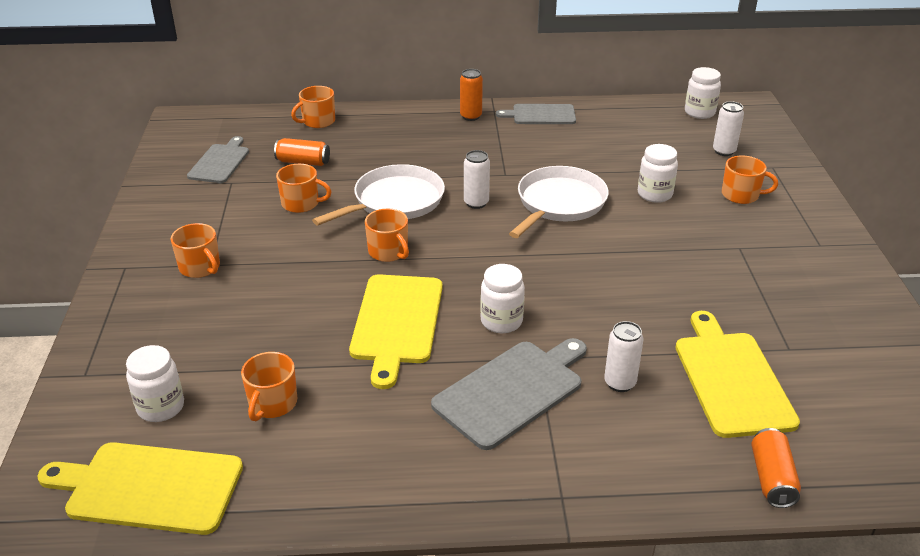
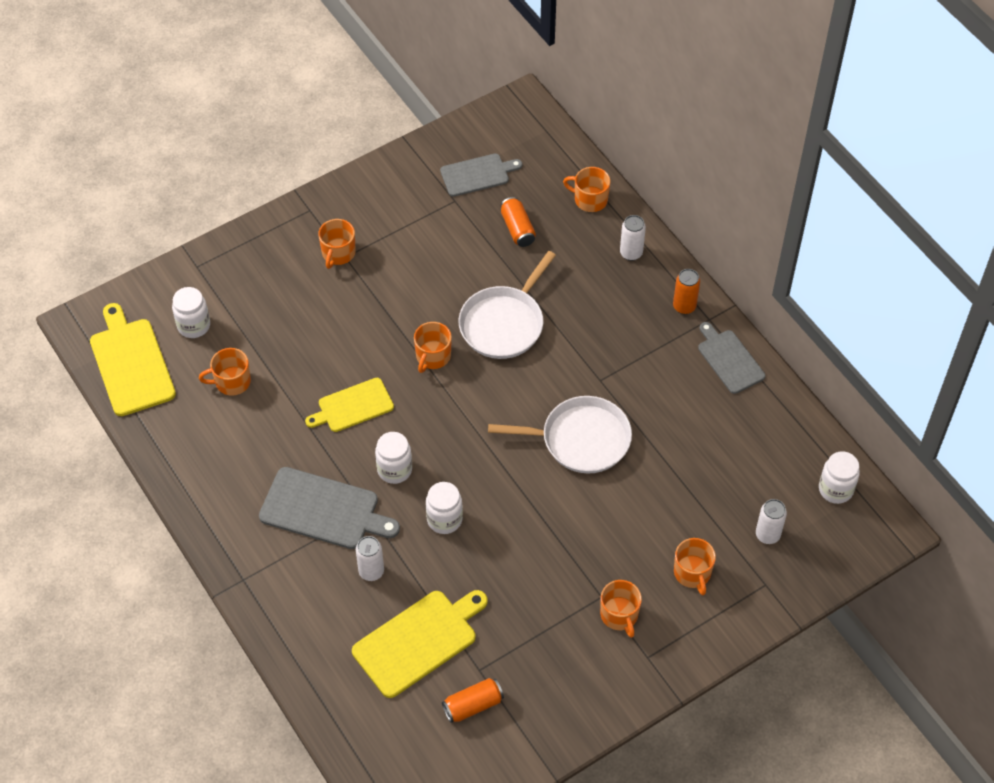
camera: 60 degrees right, 20 degrees up
orange mug [276,164,332,213] -> orange mug moved to [600,580,642,638]
white pan [312,164,445,226] -> white pan turned 105 degrees clockwise [459,251,556,359]
yellow cutting board [349,274,443,389] -> yellow cutting board [305,378,394,432], size x0.65
white can [464,150,490,209] -> white can moved to [620,215,646,261]
white jar [638,144,678,203] -> white jar moved to [426,482,463,534]
orange can [751,428,801,508] -> orange can moved to [442,678,504,723]

